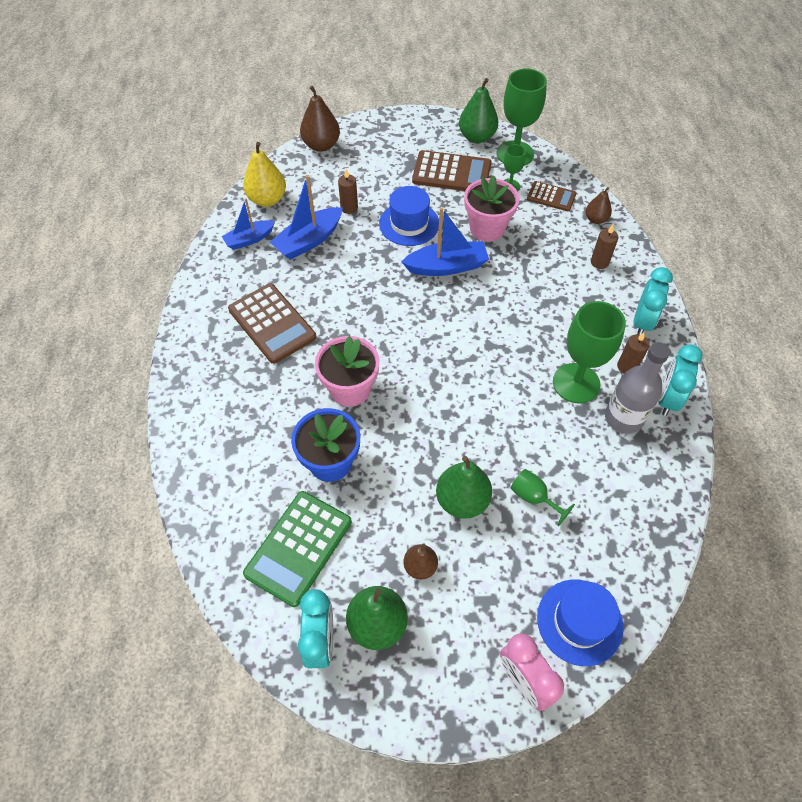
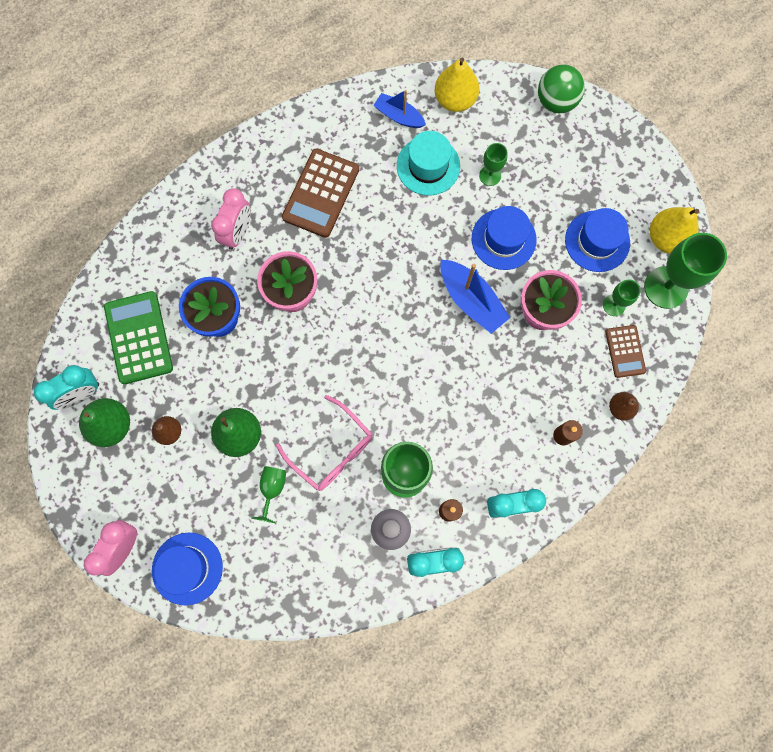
camera: 60 degrees right, 20 degrees up
green calculator [243,491,352,607] -> green calculator turned 75 degrees clockwise [104,291,173,384]
blue boat [270,175,343,260] -> turquoise hat [397,131,460,196]
brown pear [300,85,340,152] -> green ball [538,65,585,113]
brown candle [338,169,358,214] -> green goblet [479,143,508,186]
brown calculator [412,150,491,191] -> blue hat [565,208,630,272]
green pear [459,78,498,143] -> yellow pear [650,207,699,254]
none -> pink clock [211,189,251,250]
none -> pink glasses [276,395,373,491]

